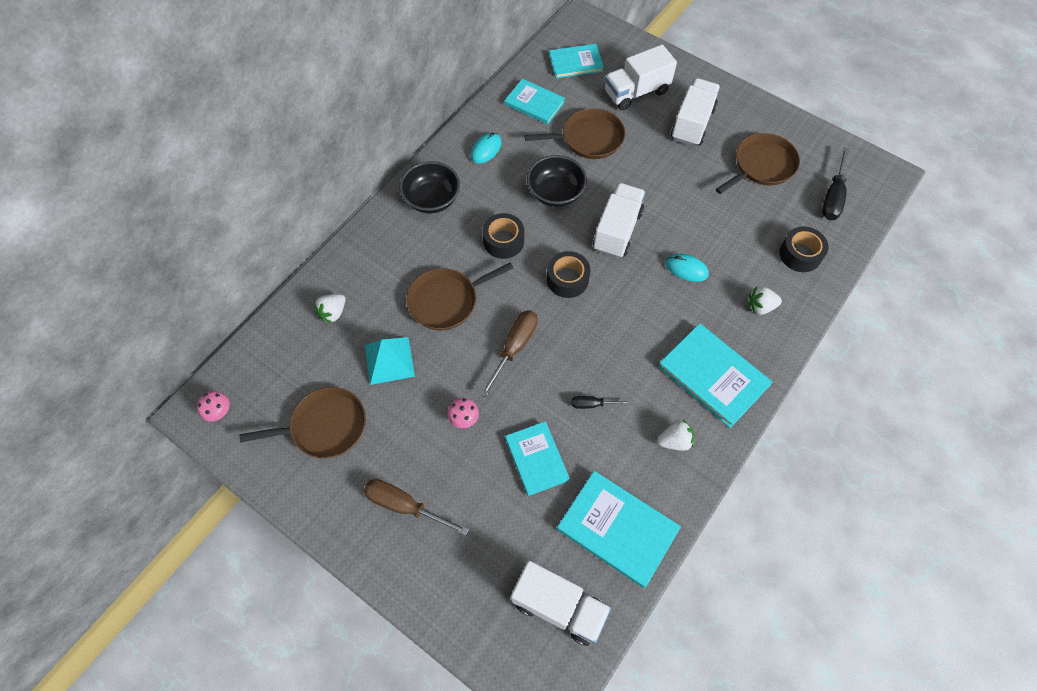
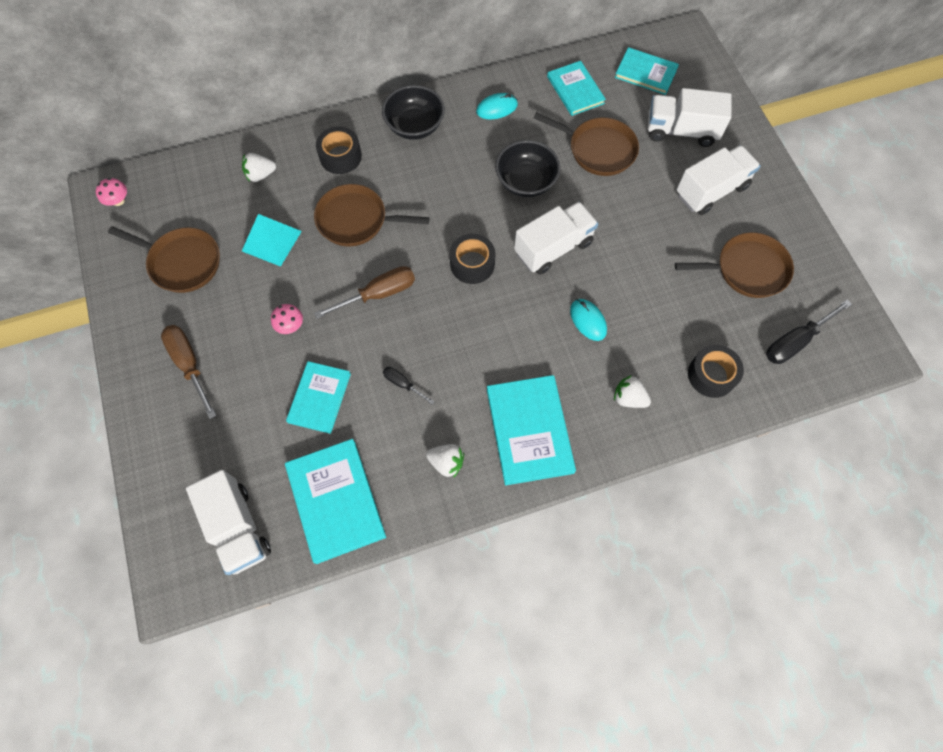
camera: 35 degrees right, 5 degrees up
black tape [483,213,524,259] -> black tape moved to [316,127,362,174]

